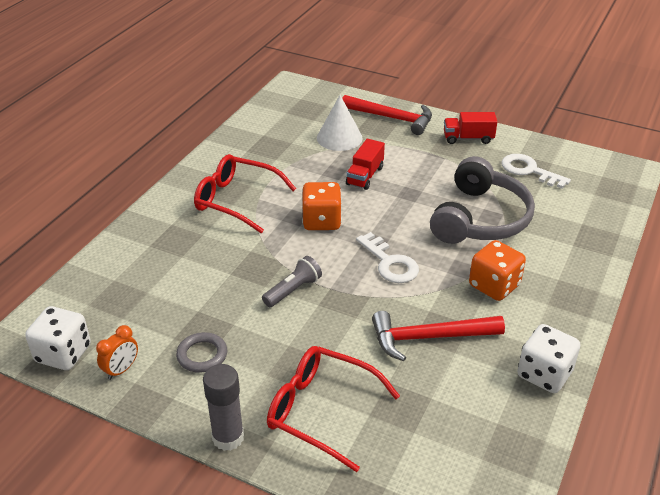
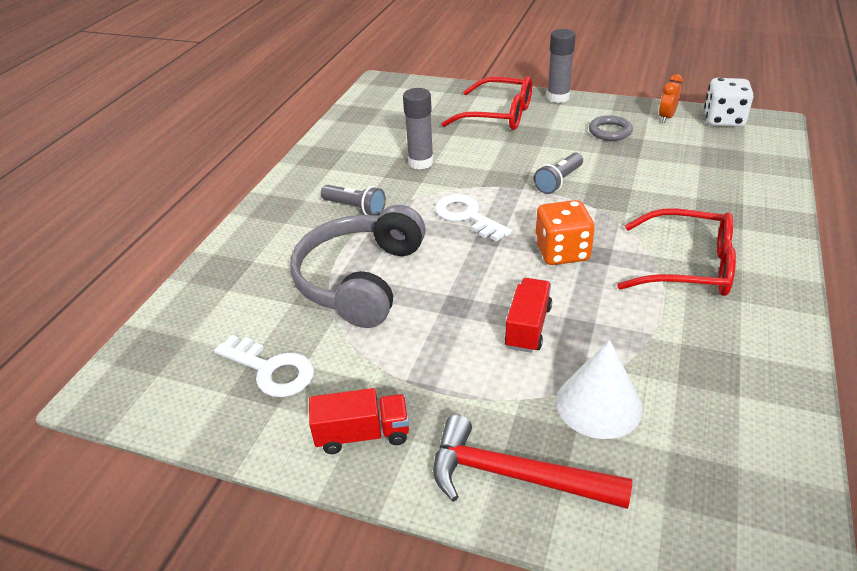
camera: 175 degrees right, 0 degrees up
red hammer [372,311,505,361] -> grey glue stick [403,88,434,170]
orange dice [469,240,526,301] -> grey flashlight [321,185,386,216]
white dice [517,324,580,393] -> none

